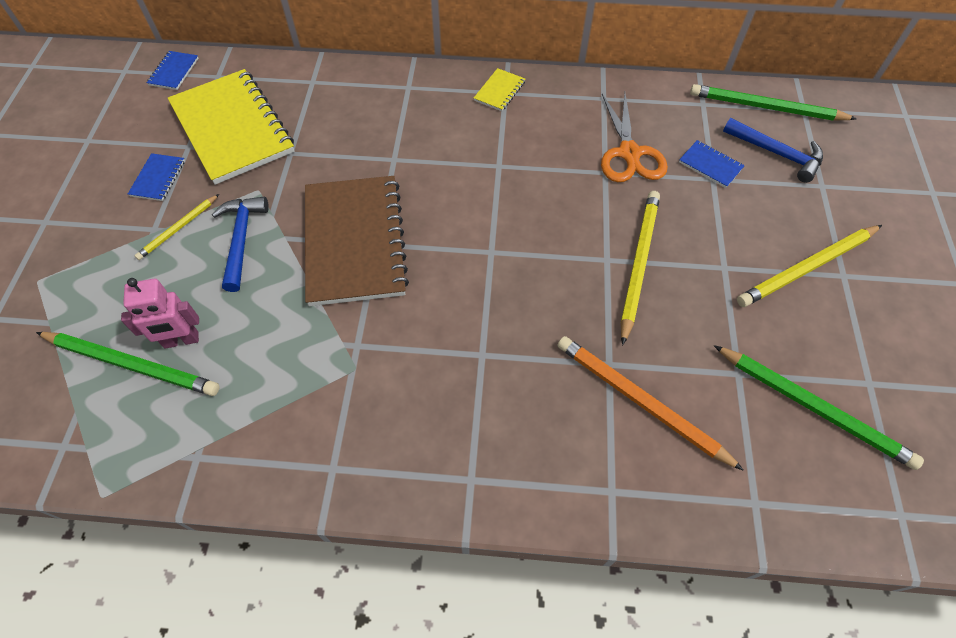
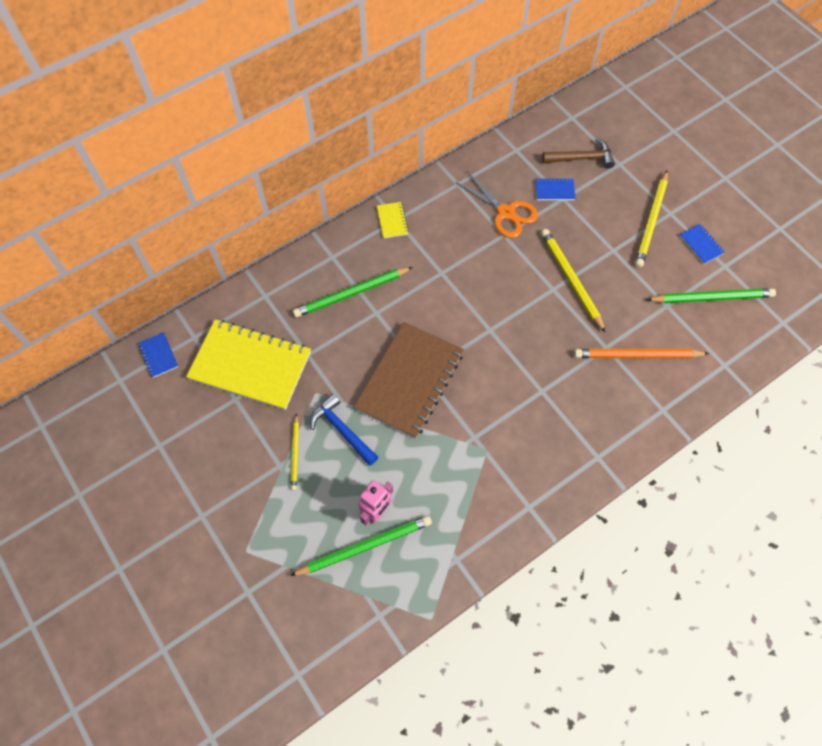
camera: 40 degrees left, 5 degrees up
blue notebook [128,153,185,201] -> blue notebook moved to [680,224,725,264]
brown notebook [305,176,409,306] -> brown notebook turned 75 degrees clockwise [354,322,464,439]
green pencil [690,84,857,121] -> green pencil moved to [293,267,413,318]
blue hammer [723,118,823,183] -> brown hammer [542,138,615,169]

